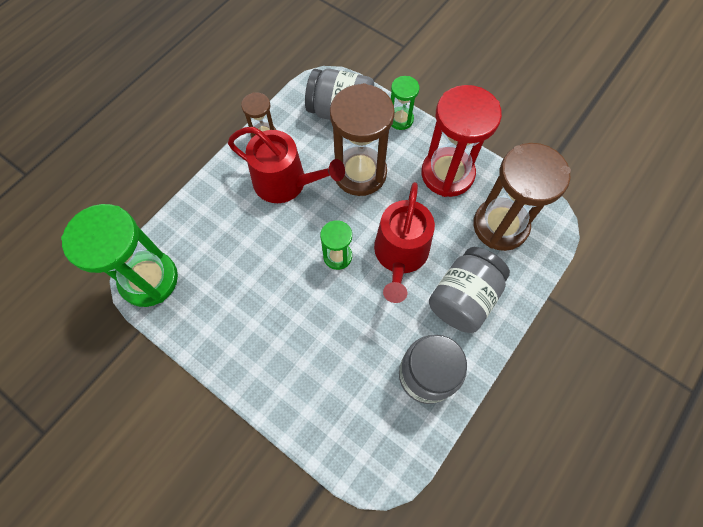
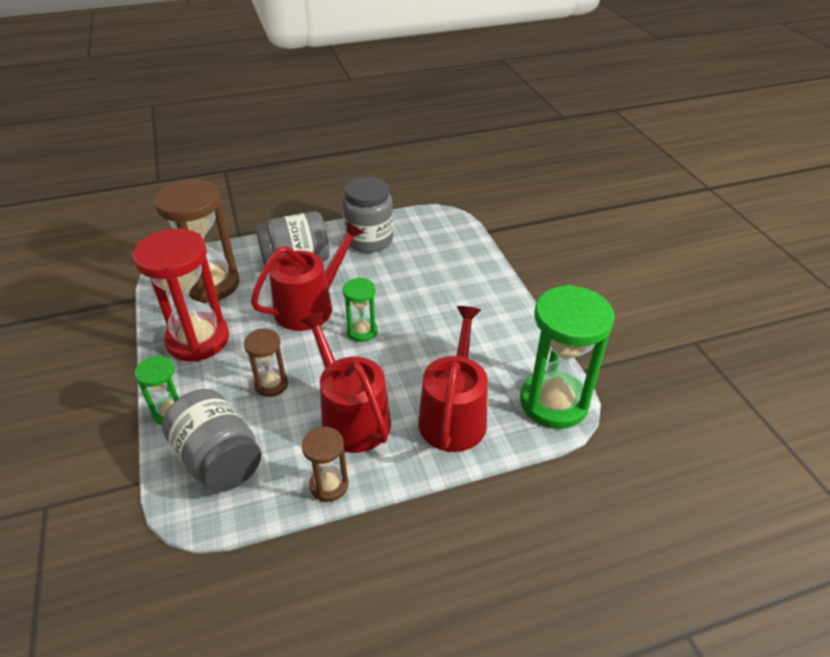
camera: 145 degrees left, 25 degrees down
brown hourglass [330,83,395,196] -> brown hourglass [244,329,288,397], size x0.51
none -> red watering can [418,306,488,452]

